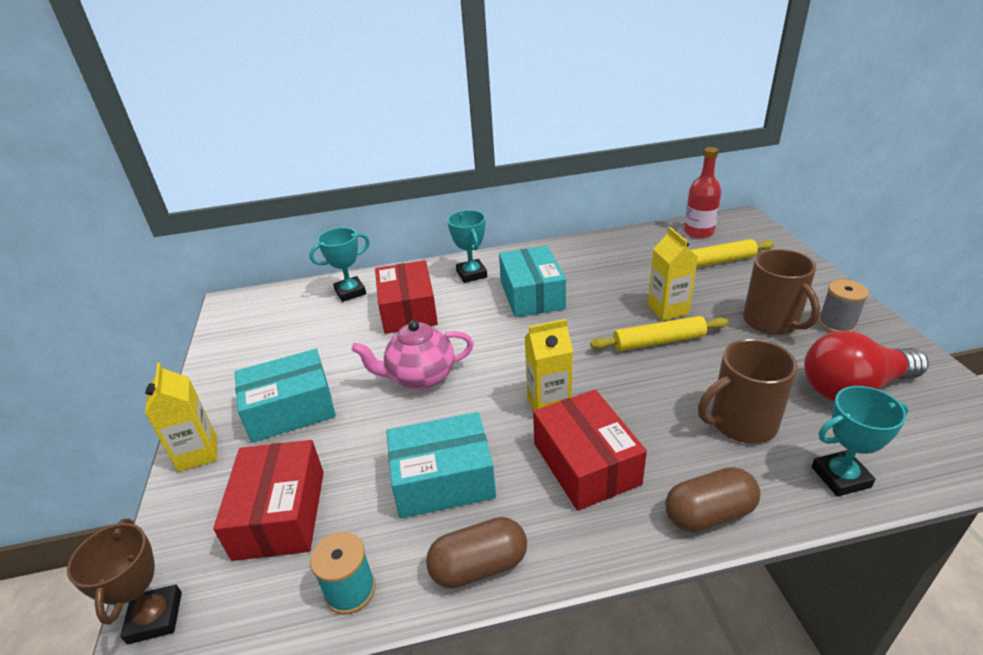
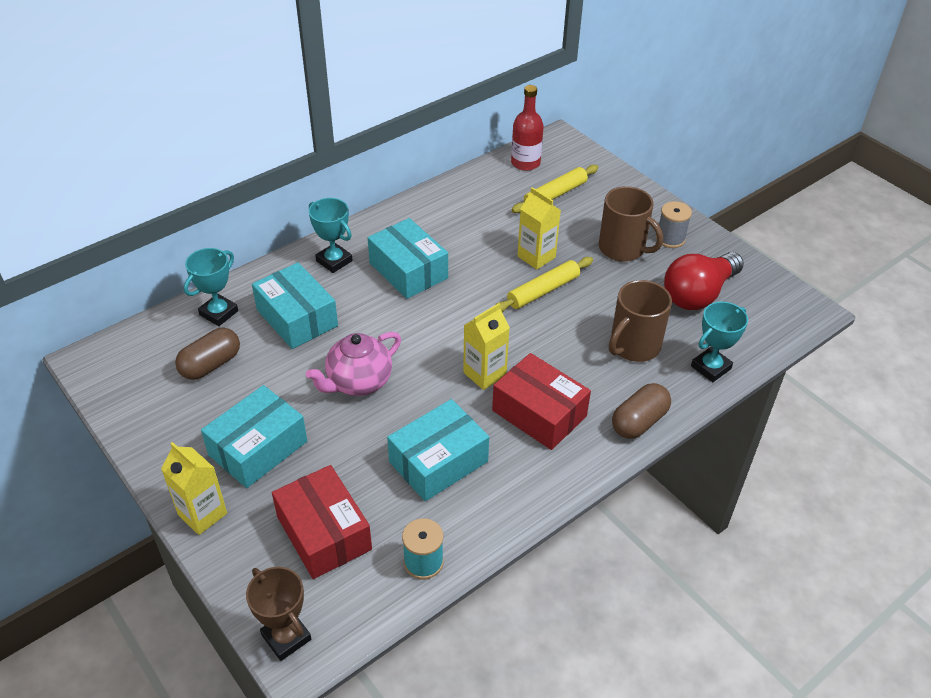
camera: 30 degrees left, 10 degrees up
red box [375,260,438,334] -> turquoise box [252,262,338,349]
brown capsule [426,517,527,589] -> brown capsule moved to [175,328,240,380]

